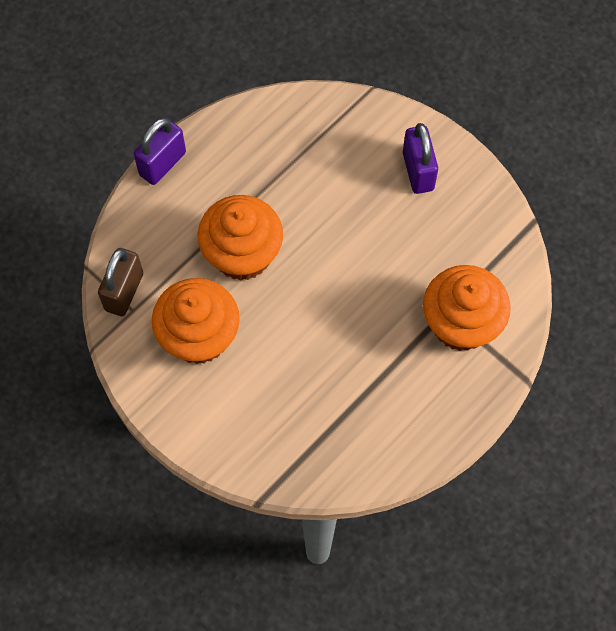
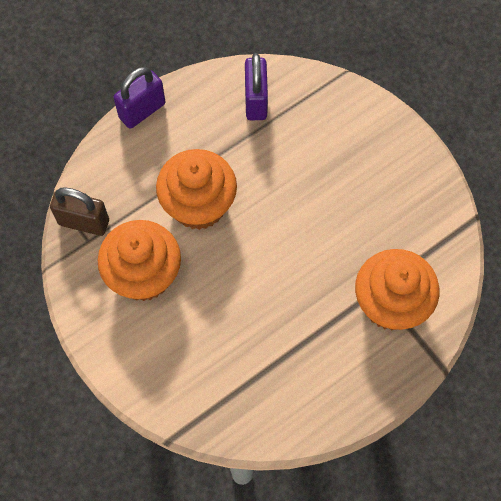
camera: 10 degrees right, 0 degrees up
brown padlock [98,248,143,317] -> brown padlock turned 75 degrees clockwise [50,187,109,236]
purple padlock [403,123,438,194] -> purple padlock moved to [245,53,268,120]

